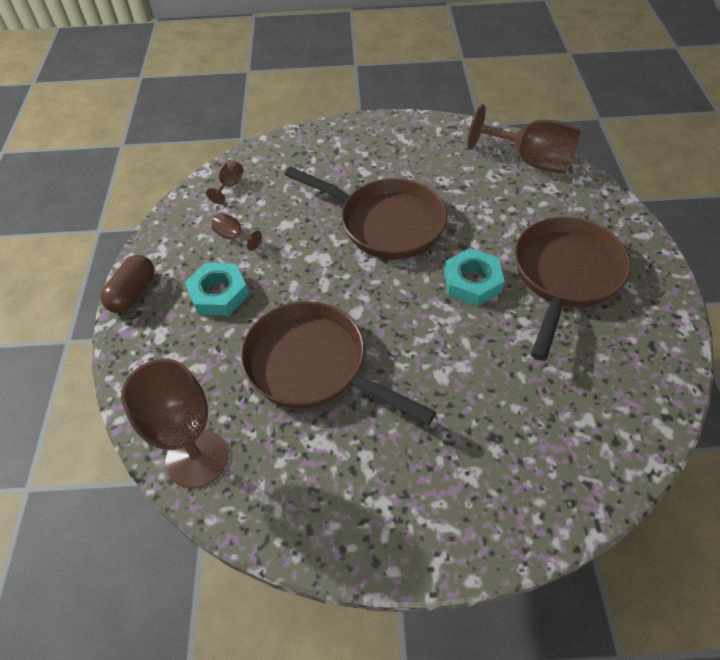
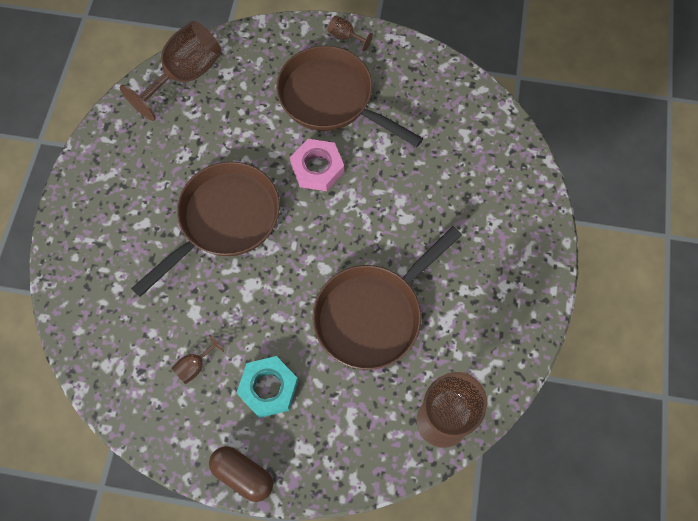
camera: 80 degrees left, 15 degrees up
brown goblet [206,160,243,204] -> brown goblet moved to [328,16,373,51]
turquoise nut [444,248,505,306] -> pink nut [290,139,344,191]

